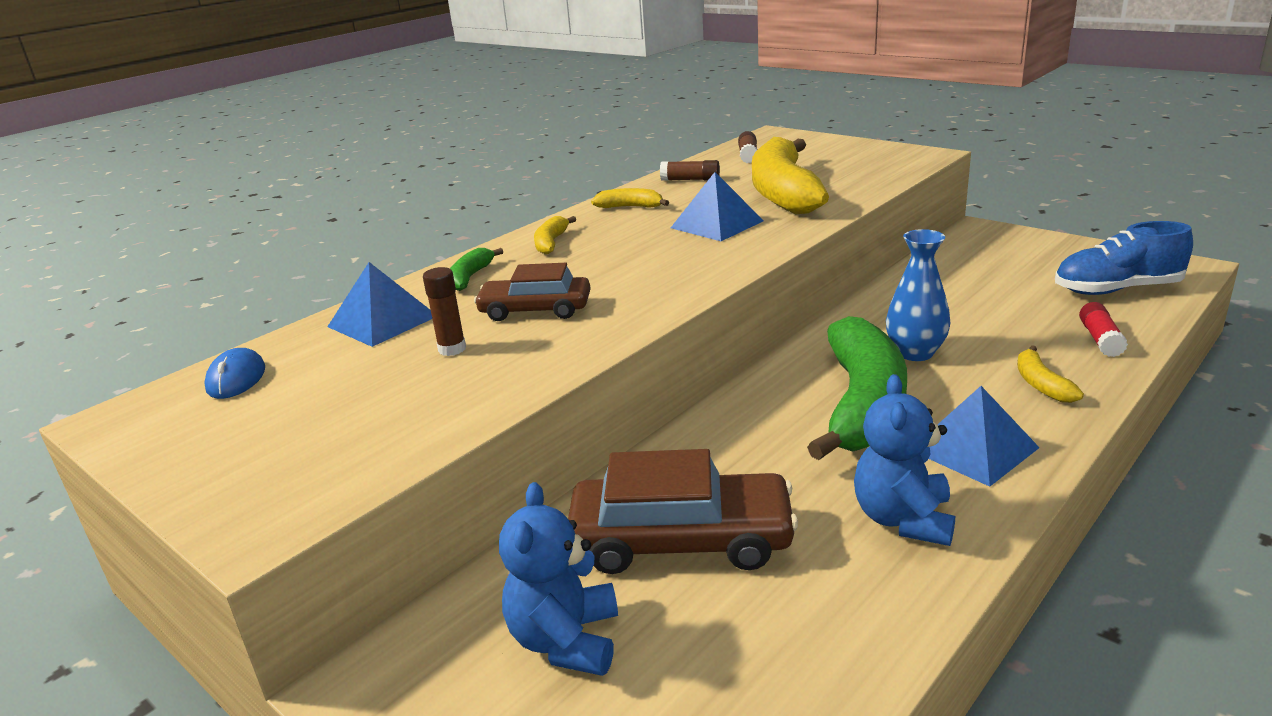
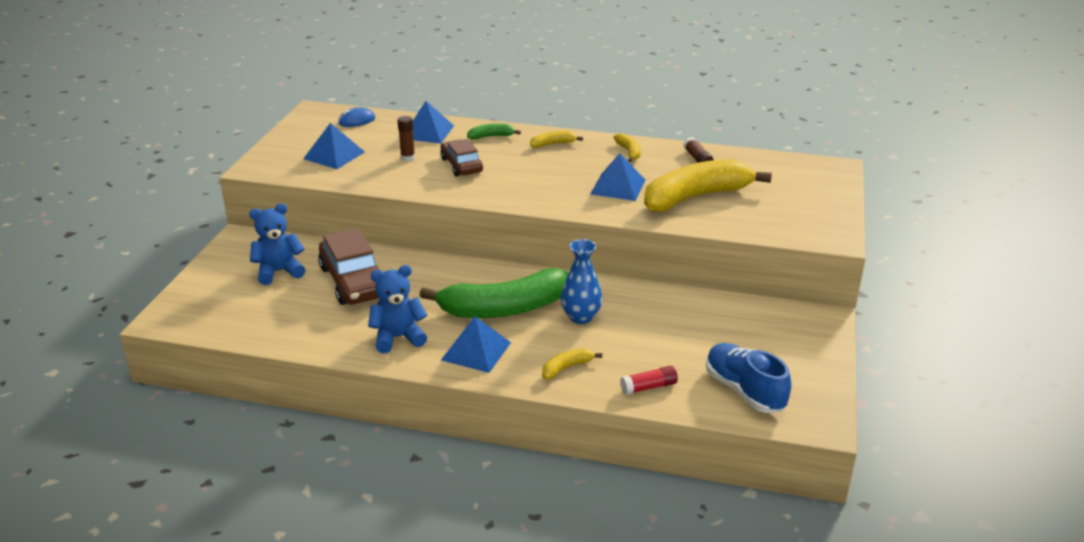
camera: 60 degrees right, 5 degrees up
brown glue stick [738,131,757,163] -> none
none -> blue pyramid [303,123,365,169]

